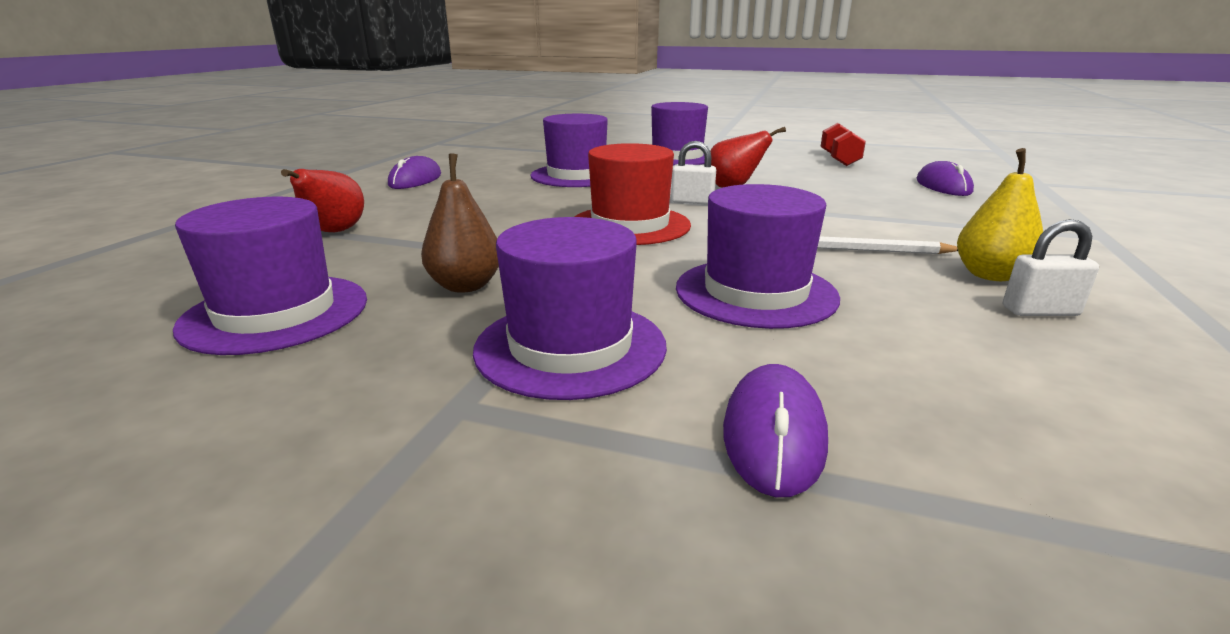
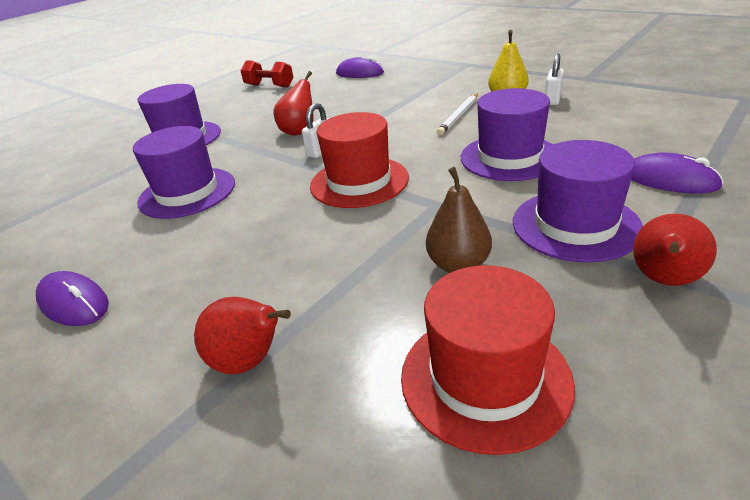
camera: 65 degrees left, 10 degrees up
purple hat [173,197,367,355] -> red hat [401,265,575,455]
none -> red pear [633,214,717,286]

